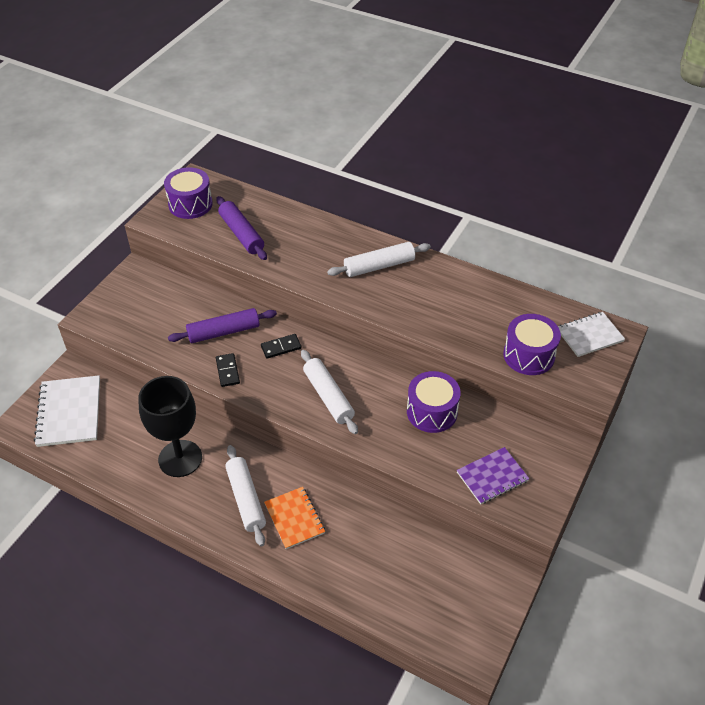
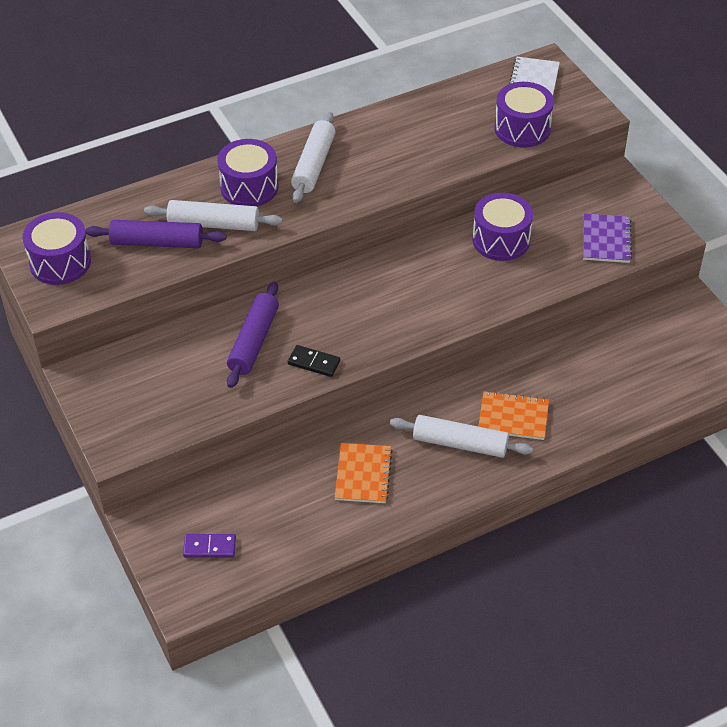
camera: 55 degrees left, 0 degrees up
white notebook [34,375,100,447] -> purple domino [183,534,236,558]
black goblet [138,376,202,477] -> orange notebook [335,443,393,503]
black domino [261,334,302,359] -> none
white rolling pin [301,350,358,434] -> white rolling pin moved to [144,200,283,231]
none -> purple drum [217,139,279,206]

